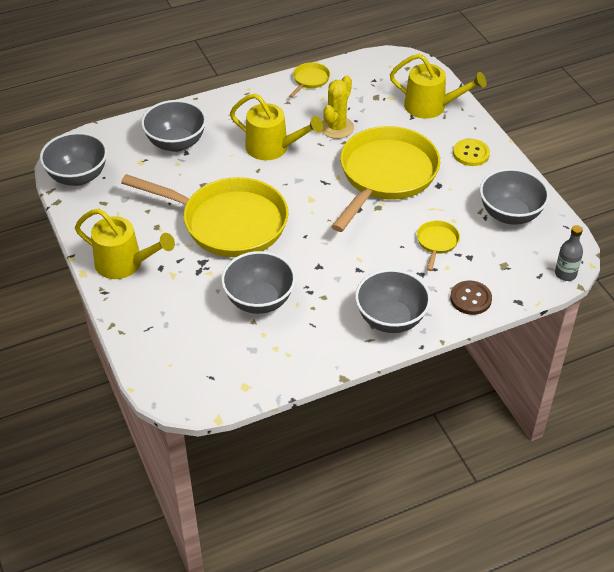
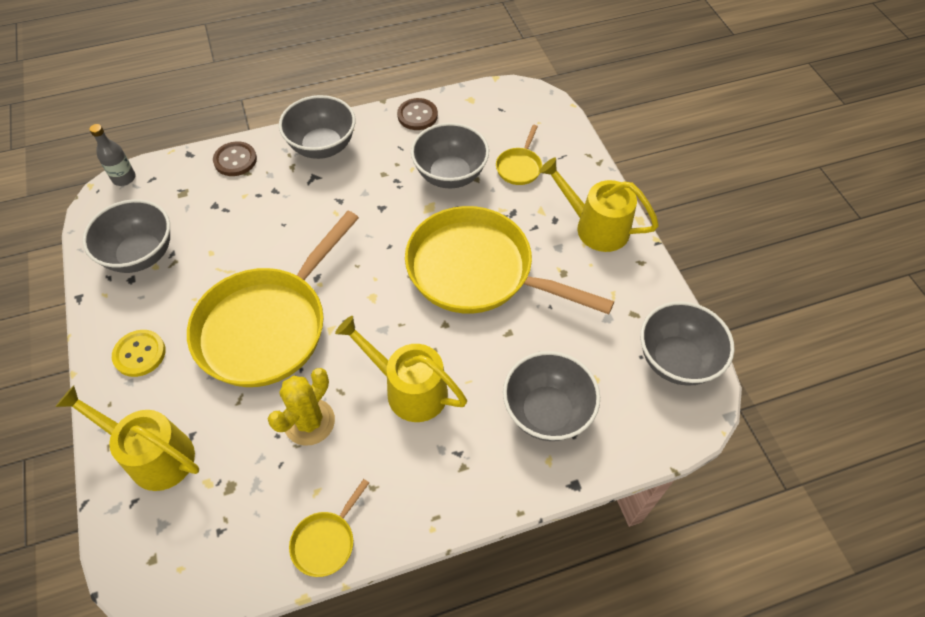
camera: 175 degrees left, 10 degrees up
yellow pan [417,220,460,271] -> yellow pan moved to [496,125,542,185]
none -> brown button [397,98,438,130]

